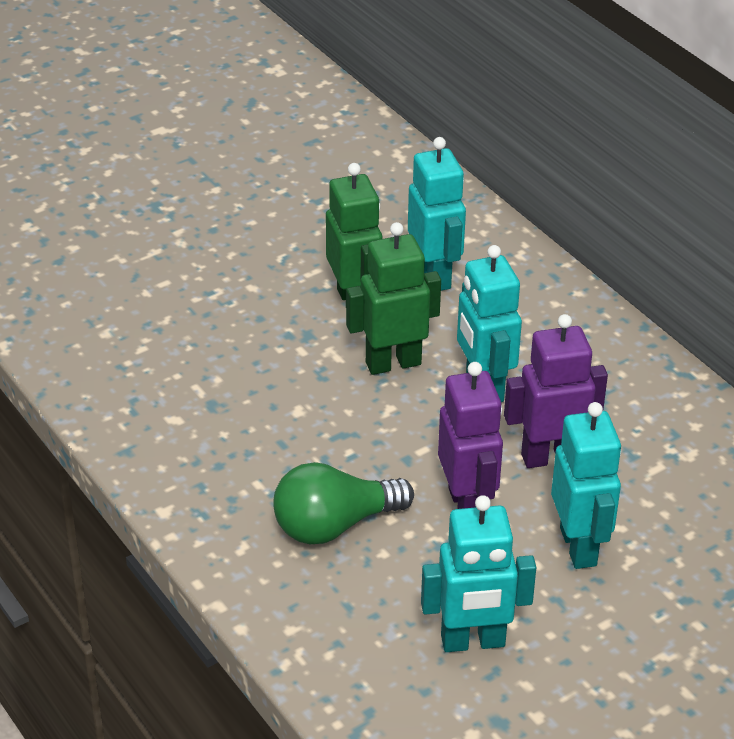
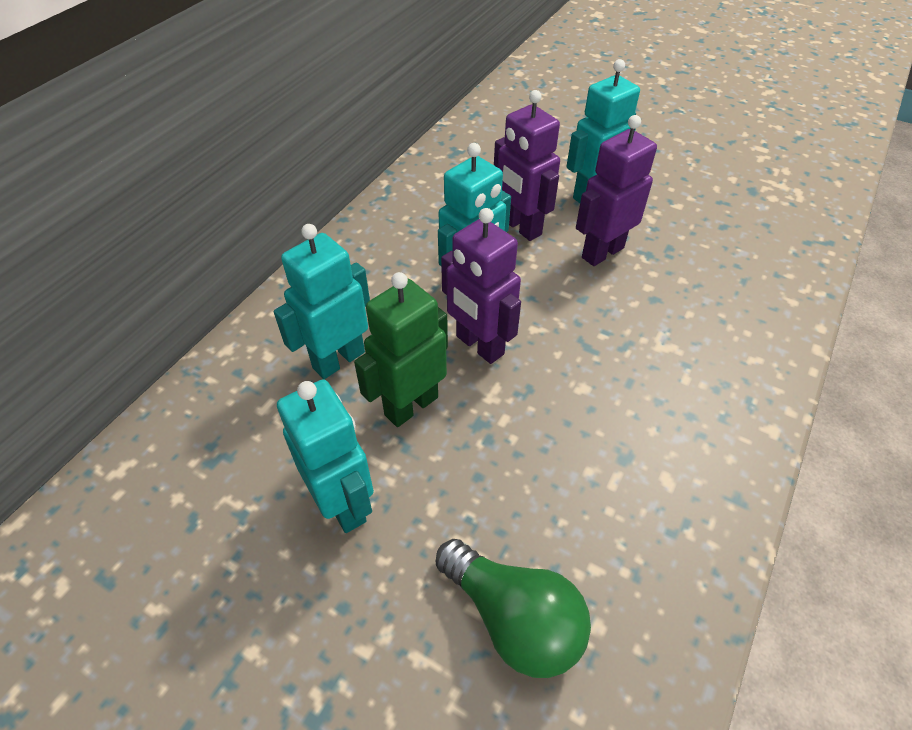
camera: 115 degrees left, 10 degrees up
green light bulb [274,462,414,544] -> green light bulb moved to [436,539,591,678]
green robot [346,222,441,375] -> purple robot [441,208,521,364]
turquoise robot [421,495,536,652] -> turquoise robot moved to [277,379,374,533]

